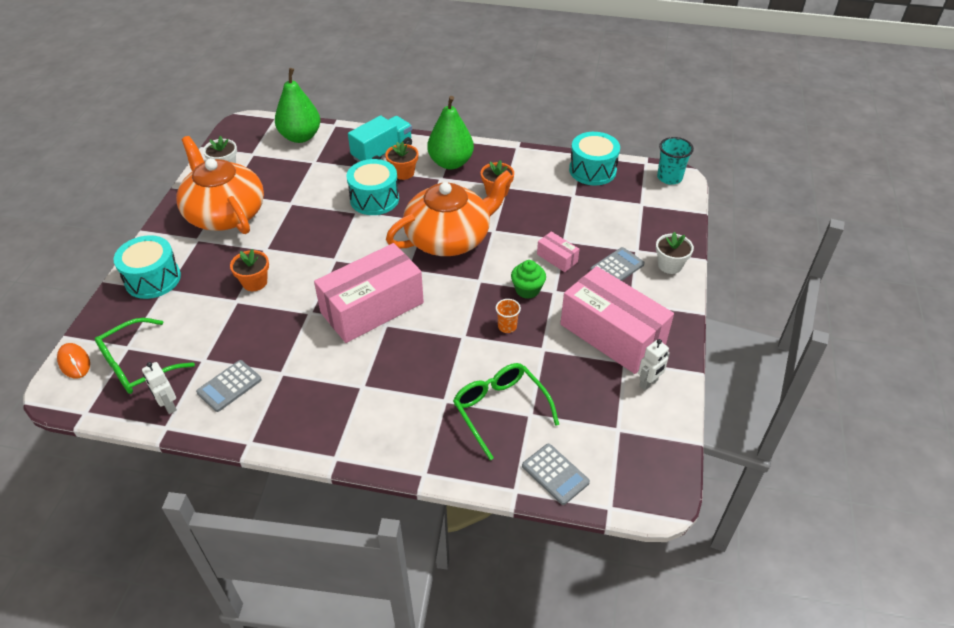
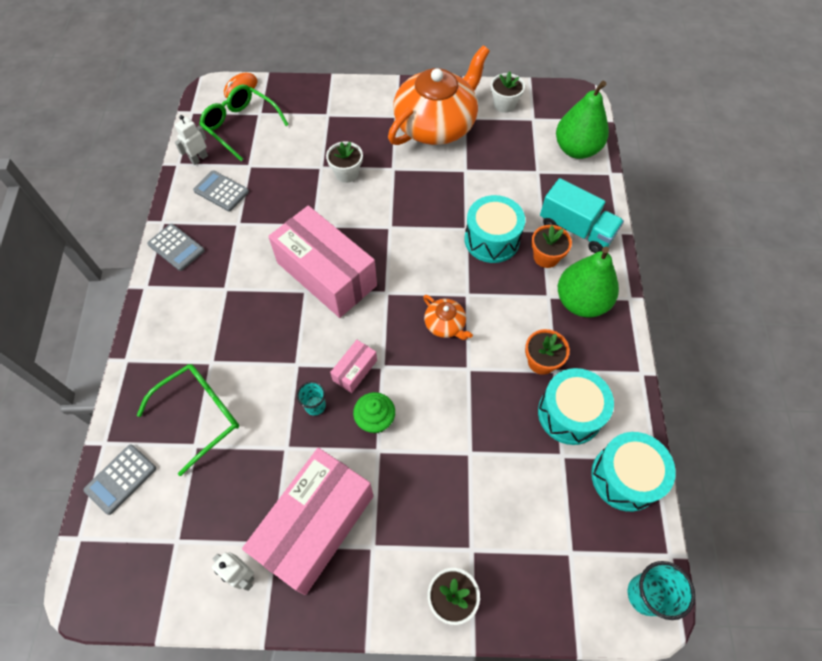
camera: 80 degrees right, 15 degrees up
turquoise drum [114,235,181,299] -> turquoise drum moved to [538,368,614,445]
orange flower pot [230,249,269,291] -> white flower pot [326,141,363,183]
orange teapot [386,170,513,256] -> orange teapot [423,295,473,340], size x0.42
orange cup [496,299,521,333] -> turquoise cup [297,381,326,416]
pink box [537,231,579,272] -> pink box moved to [330,340,377,393]
grey calculator [590,247,645,281] -> grey calculator moved to [147,224,205,271]

